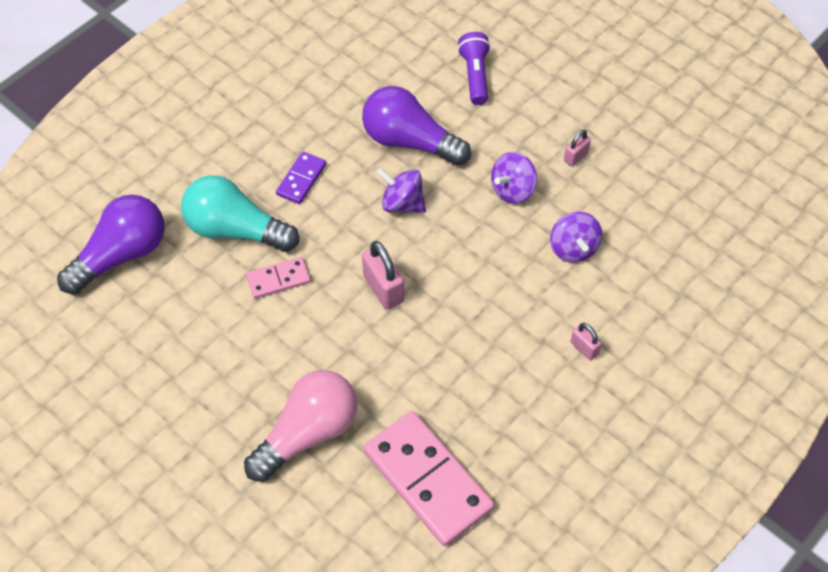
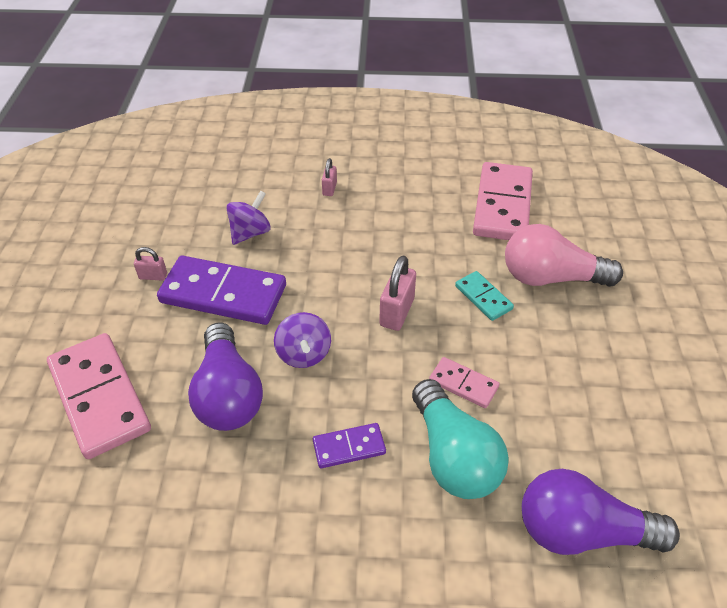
camera: 130 degrees left, 10 degrees down
purple flashlight [458,32,491,105] -> pink domino [47,333,151,459]
purple spinning top [491,152,537,204] -> purple domino [157,256,286,325]
none -> turquoise domino [455,271,514,321]

